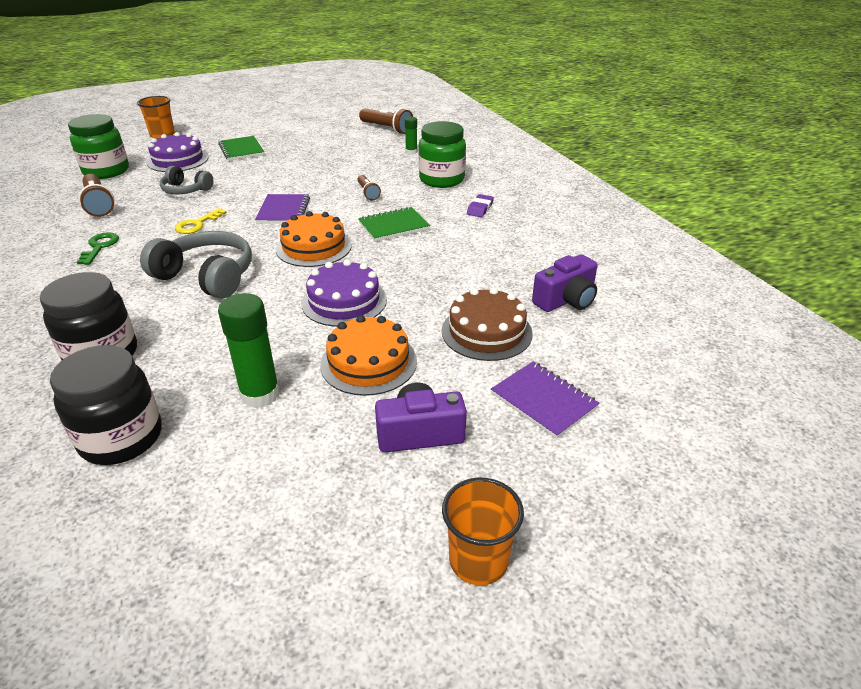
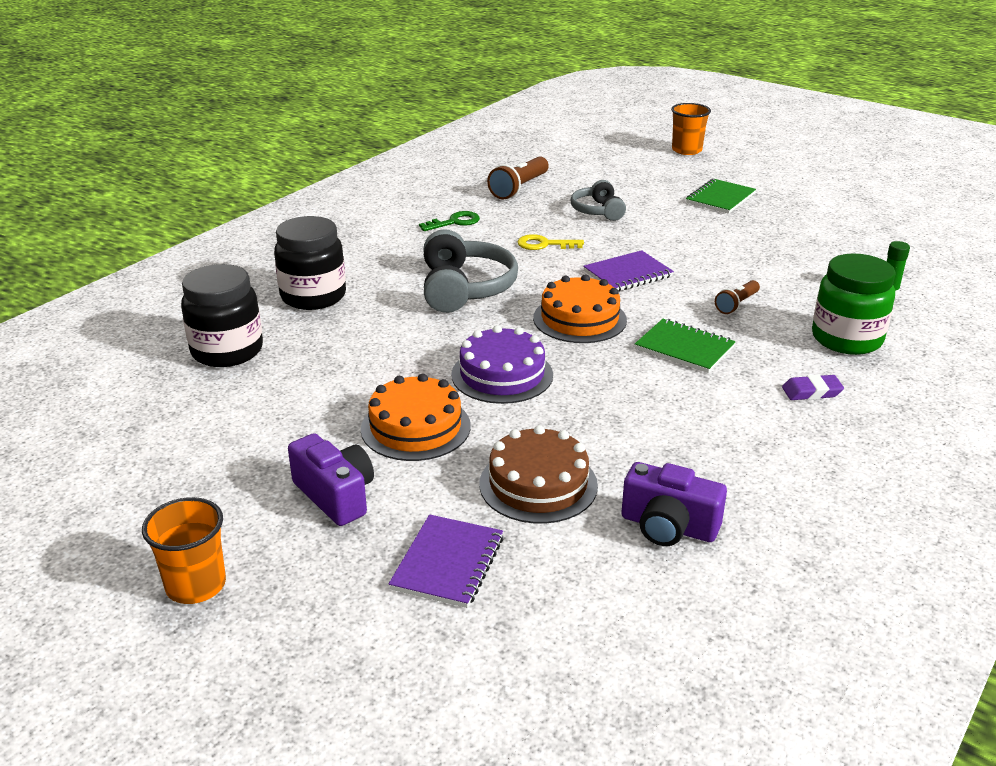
camera: 60 degrees right, 5 degrees down
green jar [68,114,129,179] -> none
purple cake [147,132,209,172] -> none
green glue stick [218,293,280,408] -> none
brown flashlight [359,108,413,134] -> none

